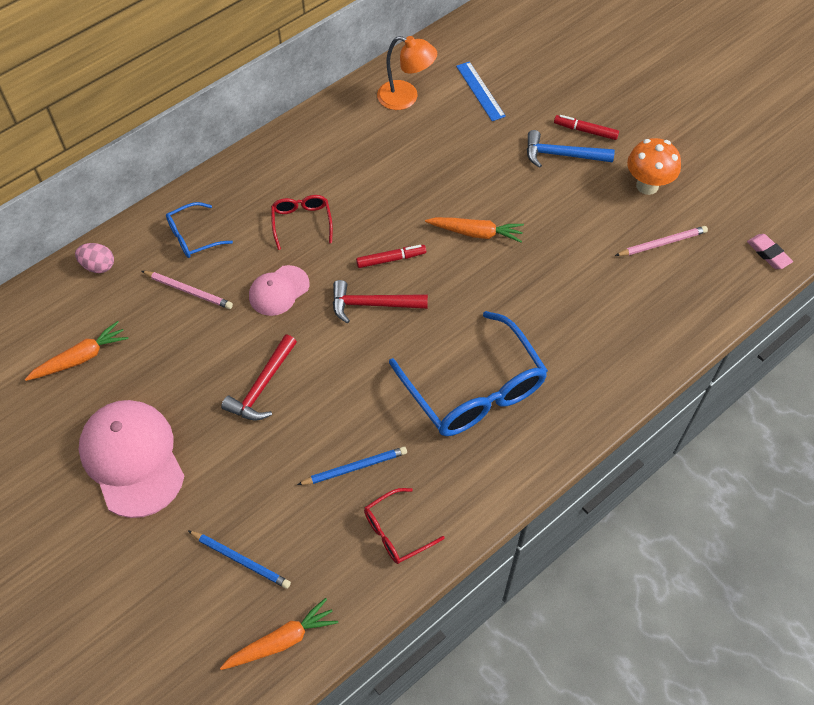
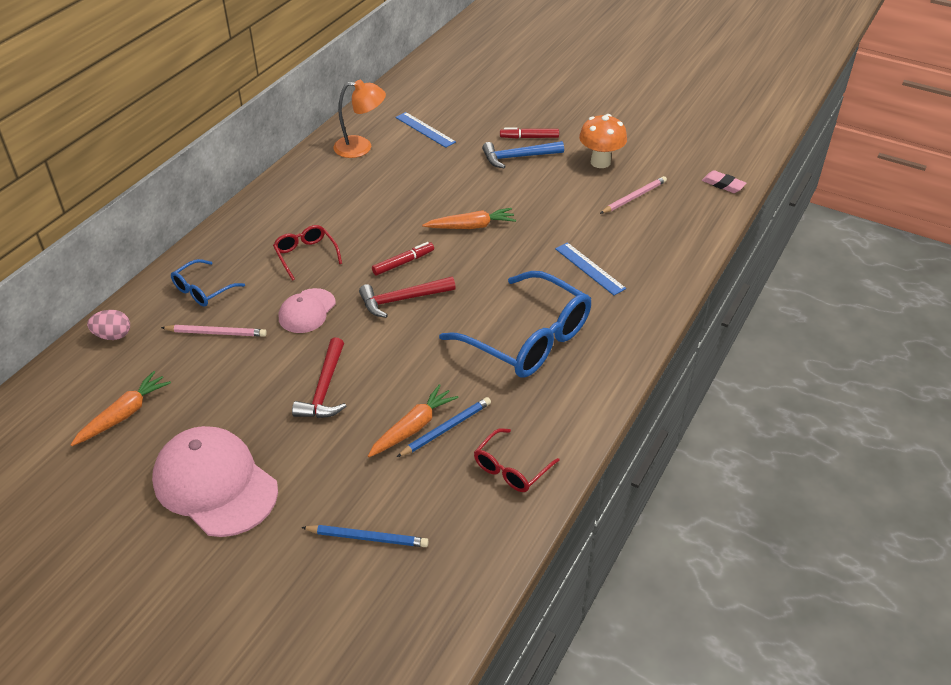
camera: 20 degrees left, 15 degrees down
orange carrot [220,598,338,670] -> orange carrot moved to [368,384,458,457]
none -> blue ruler [555,242,626,295]

